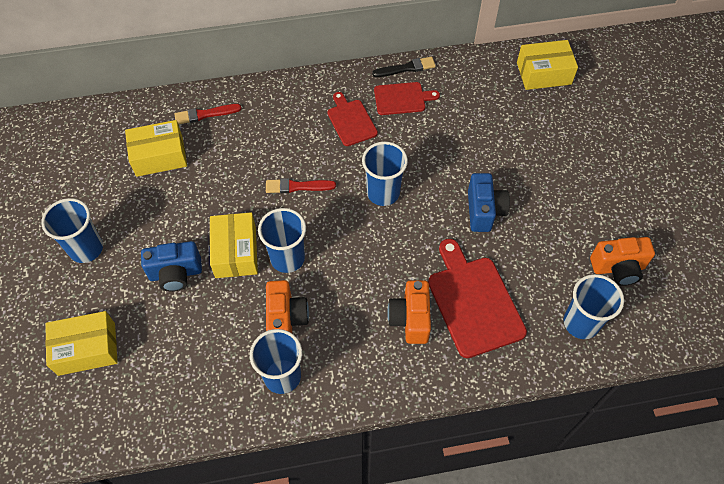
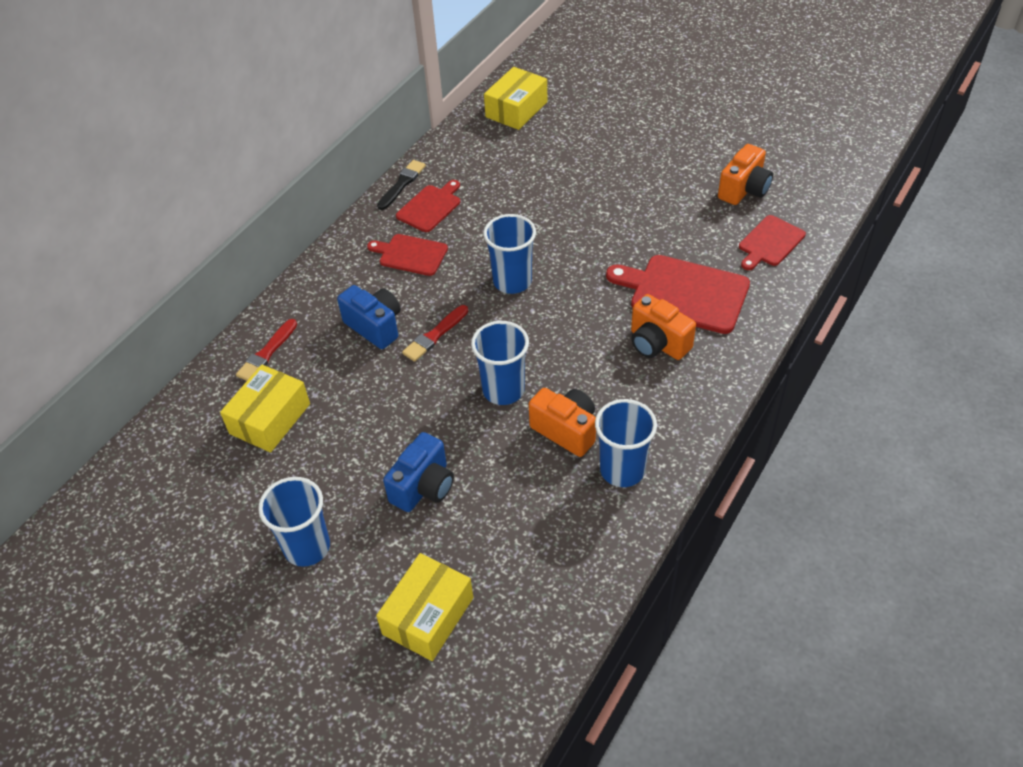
camera: 45 degrees left, 10 degrees down
yellow box [210,212,258,278] -> none
blue camera [468,173,510,232] -> blue camera moved to [337,285,401,349]
blue cup [564,274,624,339] -> red cutting board [739,215,806,270]

